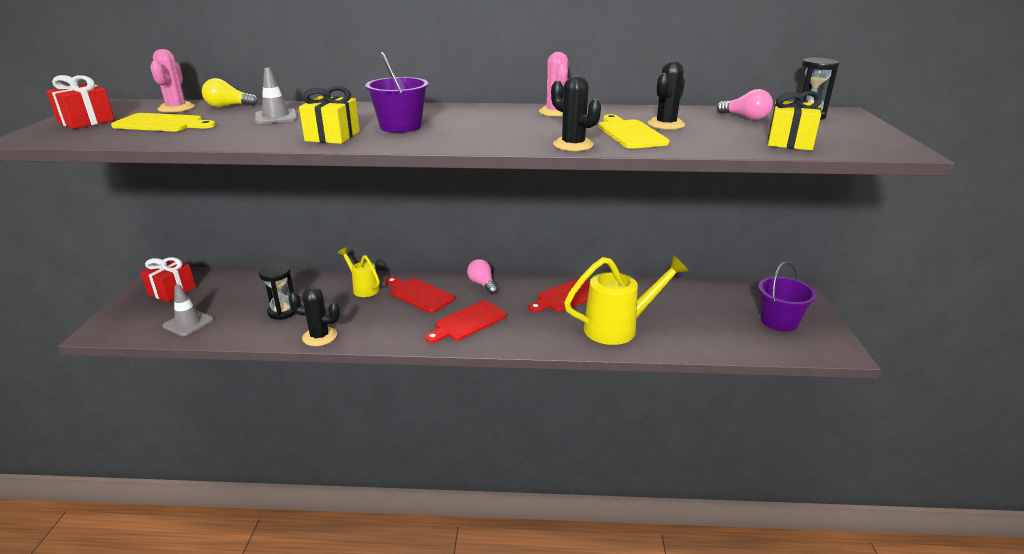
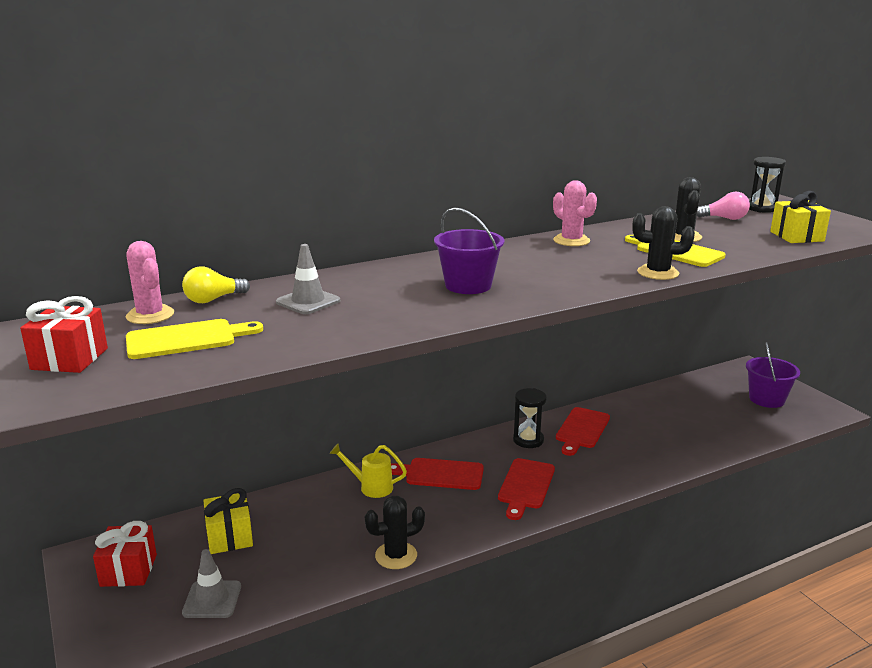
camera: 30 degrees left, 5 degrees down
black hourglass [258,263,296,320] -> black hourglass moved to [513,388,547,448]
yellow gift [299,86,360,144] -> yellow gift moved to [203,488,253,554]
pink light bulb [467,259,498,294] -> none
yellow watering can [564,255,689,345] -> none

